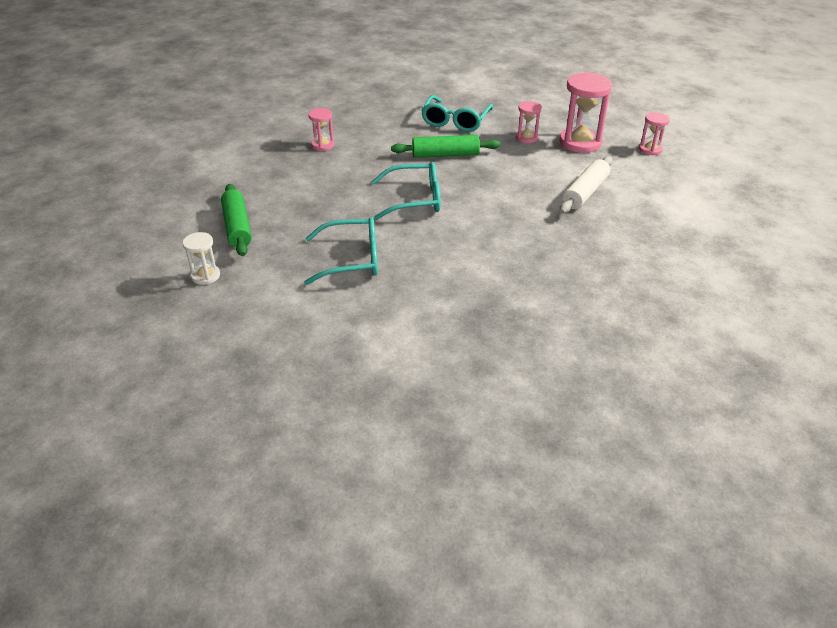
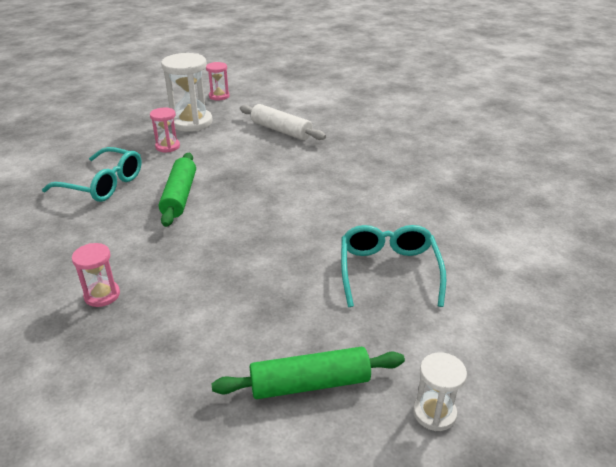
camera: 85 degrees left, 5 degrees down
turquoise glasses [372,162,440,220] -> none
pink hourglass [560,72,612,153] -> white hourglass [161,53,213,132]

